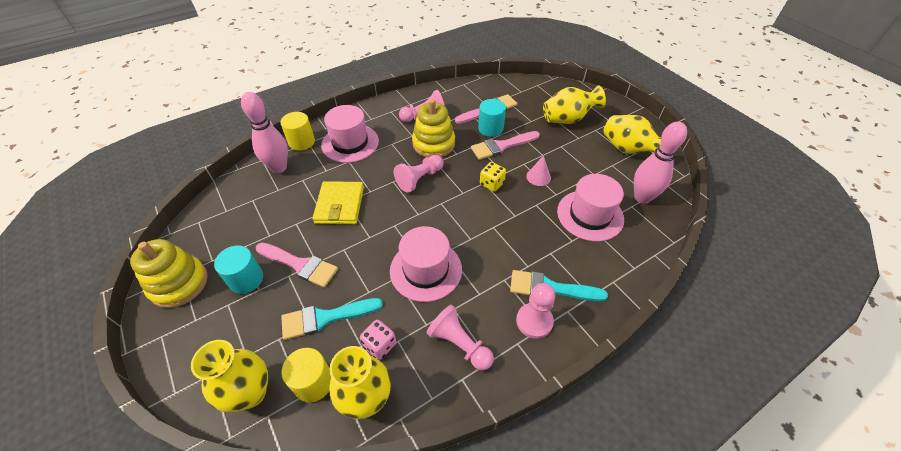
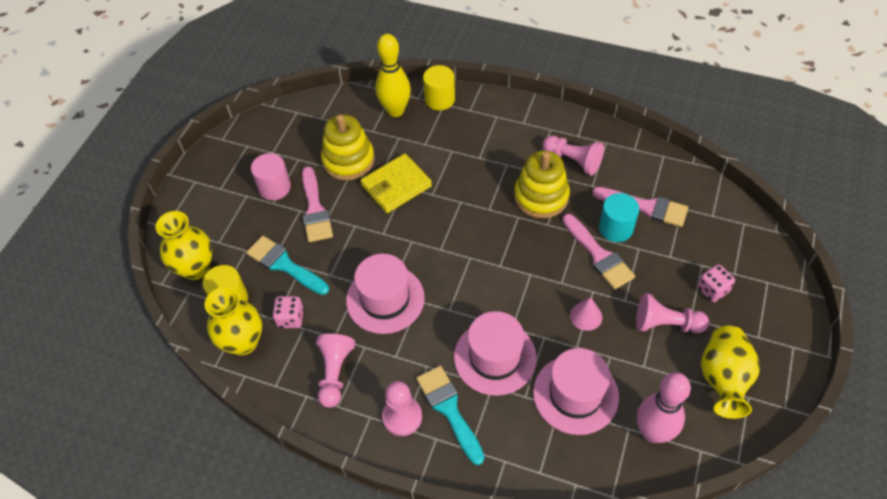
camera: 55 degrees right, 5 degrees up
yellow stacking toy [130,239,208,308] -> yellow stacking toy moved to [321,115,374,180]
turquoise cylinder [214,245,263,294] -> pink cylinder [251,153,291,200]
pink bowling pin [241,92,288,173] -> yellow bowling pin [376,34,411,117]
pink hat [321,105,379,163] -> pink hat moved to [454,311,537,396]
pink pawn [394,155,444,193] -> pink pawn moved to [636,293,709,333]
pink brush [471,131,540,160] -> pink brush turned 150 degrees counterclockwise [562,214,635,290]
yellow dice [480,162,506,192] -> none
yellow vase [543,85,606,124] -> pink dice [697,264,735,302]

